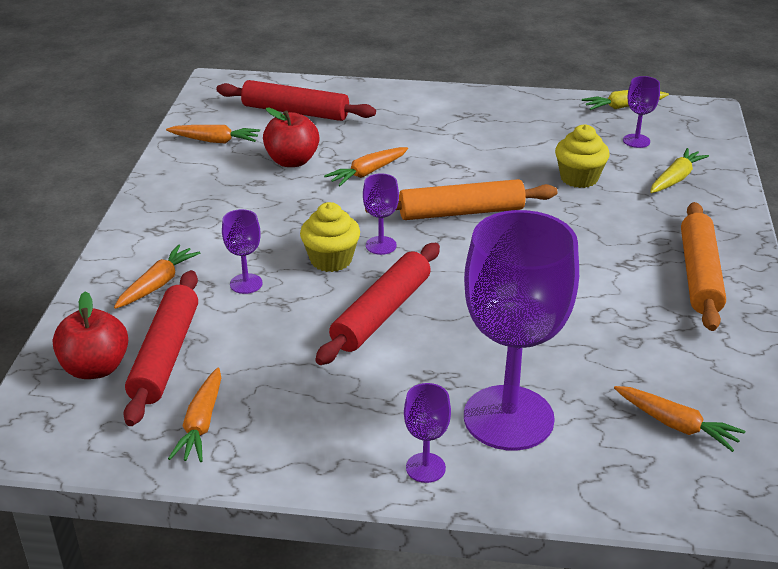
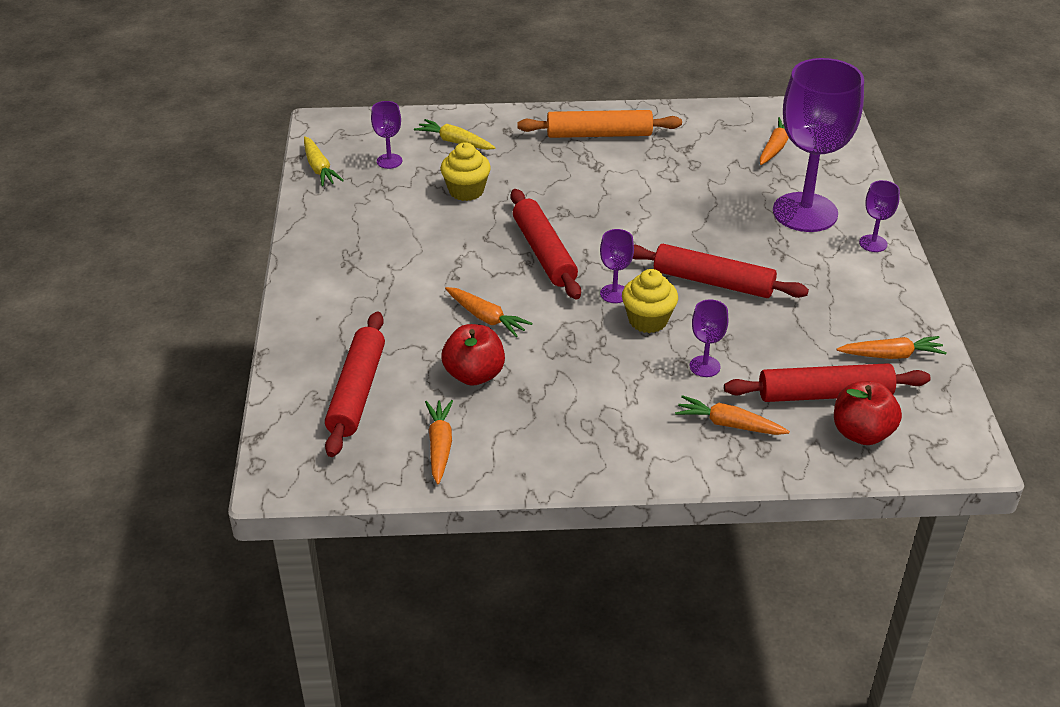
camera: 100 degrees left, 5 degrees up
orange rolling pin [365,179,557,220] -> red rolling pin [511,189,581,299]

